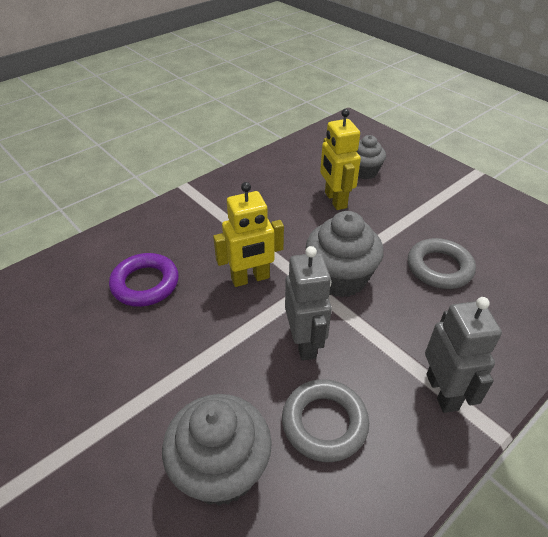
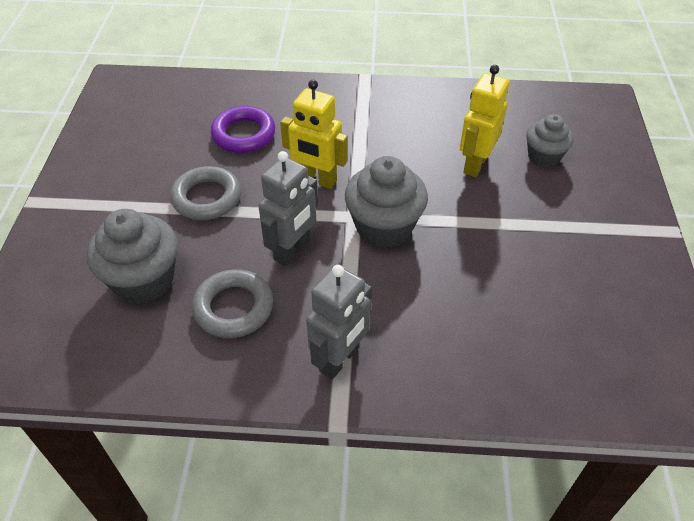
camera: 45 degrees right, 5 degrees up
grey ring [408,238,476,289] -> grey ring moved to [170,166,241,220]

